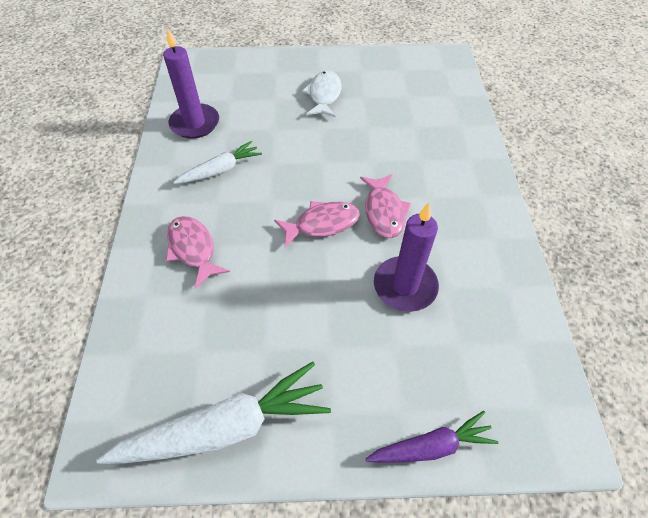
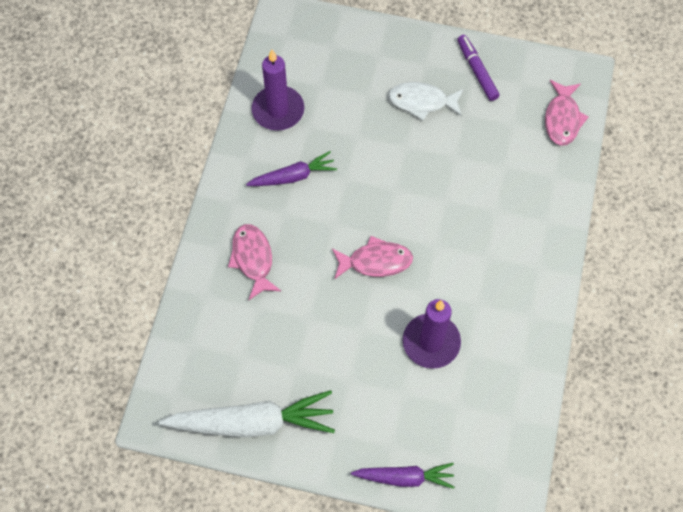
camera: 15 degrees right, 10 degrees up
white carrot [173,141,262,184] -> purple carrot [246,151,337,186]
white fish [302,71,342,117] -> white fish turned 105 degrees counterclockwise [388,82,464,121]
pink fish [360,174,411,238] -> pink fish moved to [545,80,589,146]
none -> purple marker [457,35,500,101]

